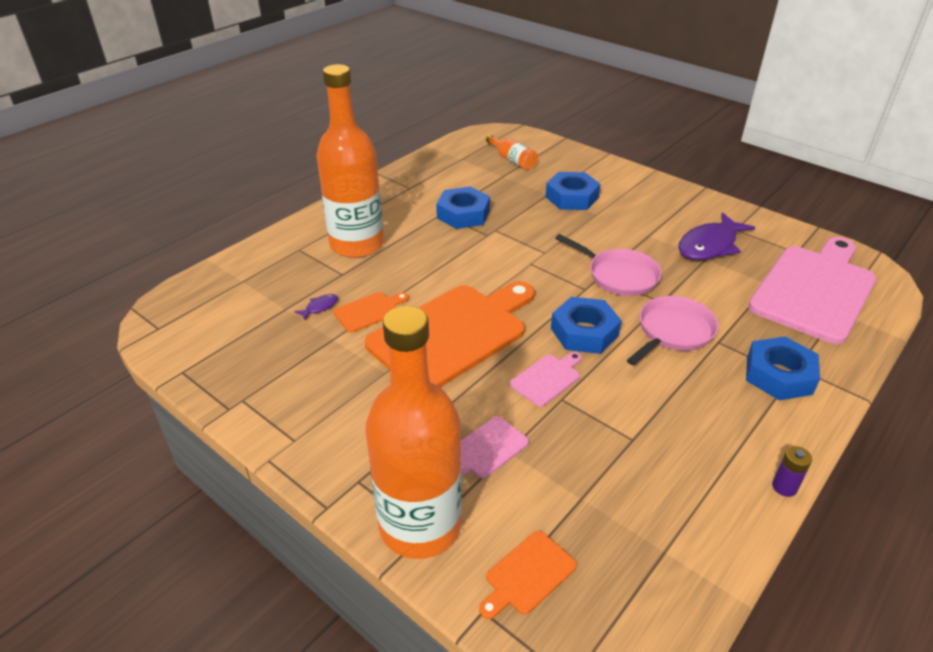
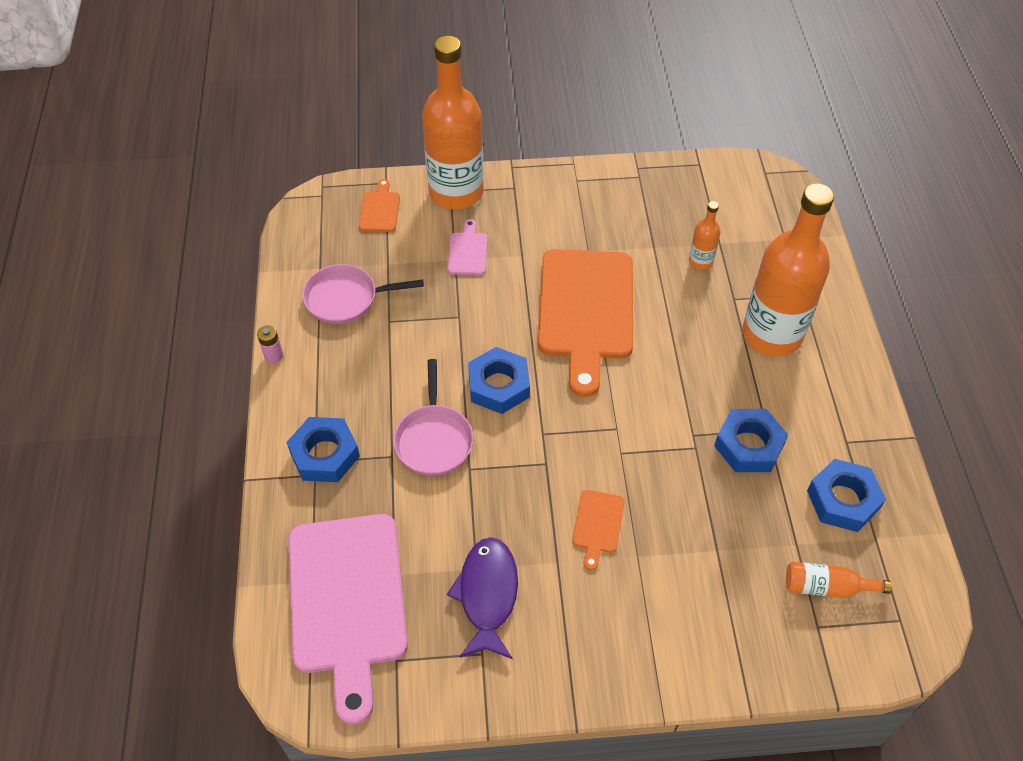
camera: 135 degrees right, 15 degrees up
purple fish [294,294,338,320] -> orange bottle [689,201,720,270]
orange cutting board [333,292,409,333] -> orange cutting board moved to [572,490,625,570]
pink cutting board [510,352,582,407] -> none
blue nut [545,172,601,210] -> blue nut moved to [807,459,886,532]
pink pan [555,234,662,296] -> pink pan moved to [302,264,424,324]
purple battery [772,446,812,497] -> pink battery [257,325,283,363]

